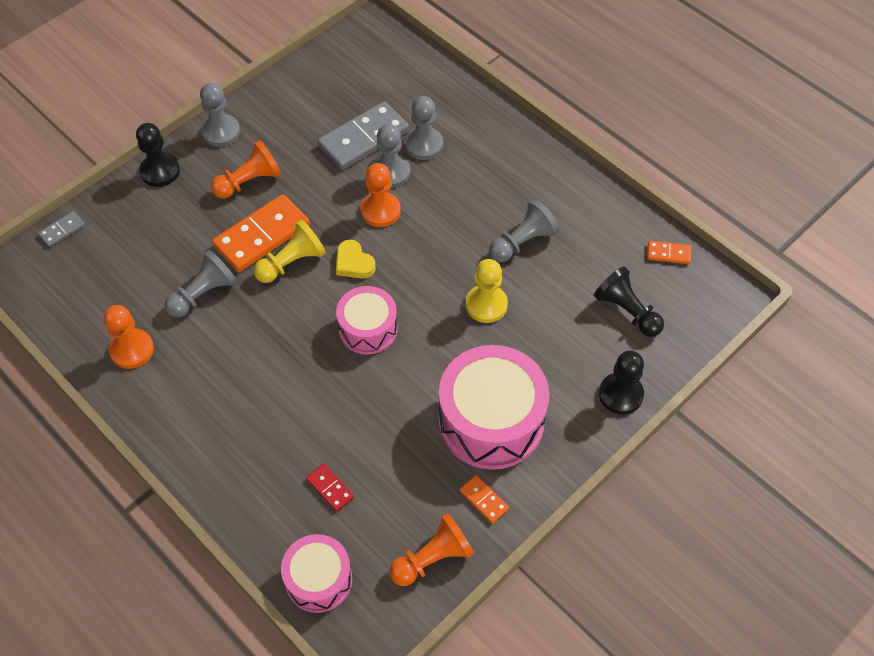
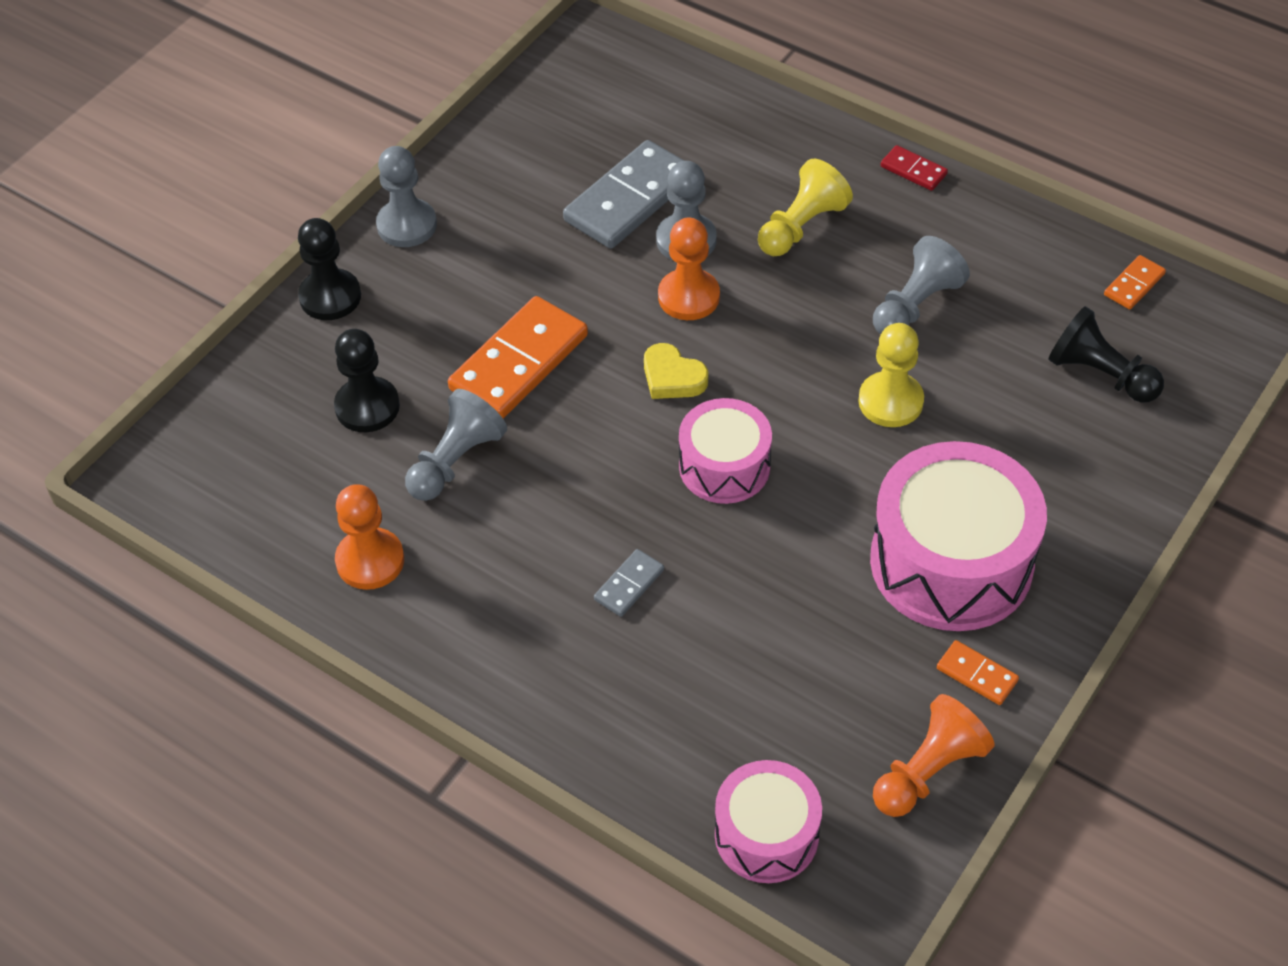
camera: 10 degrees left, 5 degrees down
grey domino [38,211,85,247] -> grey domino moved to [594,549,664,617]
orange pawn [211,141,281,199] -> none
yellow pawn [254,220,326,283] -> yellow pawn moved to [758,159,853,256]
red domino [306,464,354,512] -> red domino moved to [881,145,948,191]
grey pawn [405,96,443,160] -> none
black pawn [599,351,644,415] -> black pawn moved to [334,329,400,432]
orange domino [647,241,691,264] -> orange domino turned 45 degrees counterclockwise [1104,255,1166,310]

